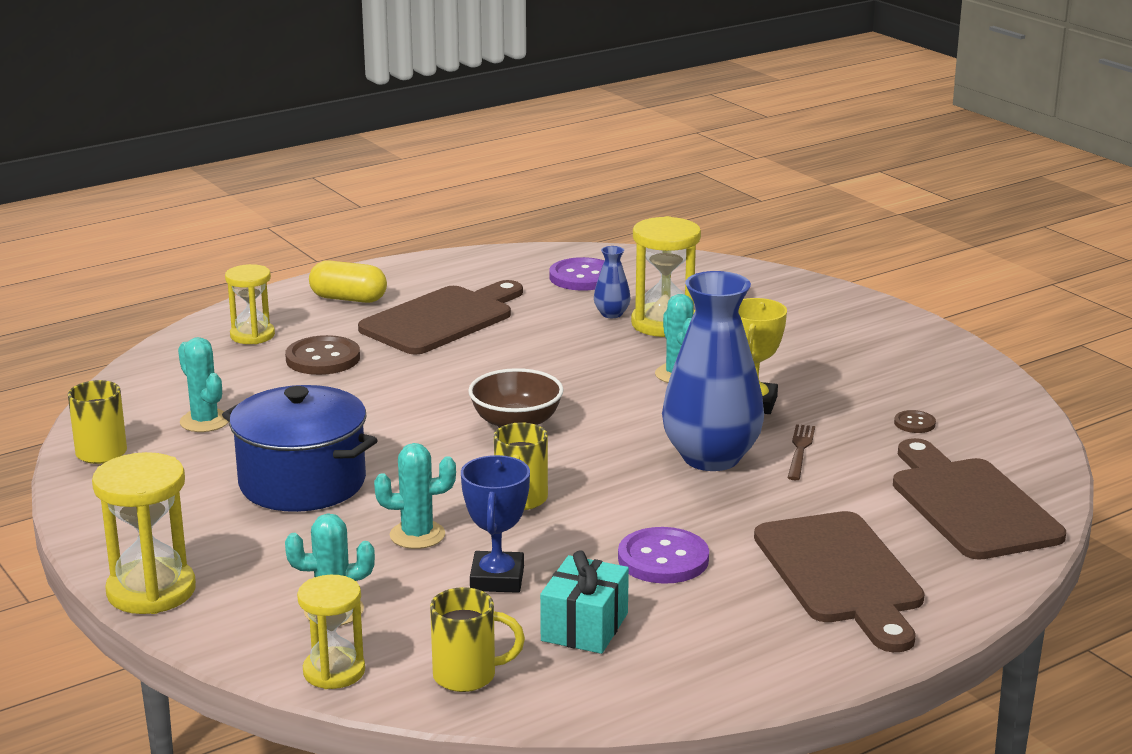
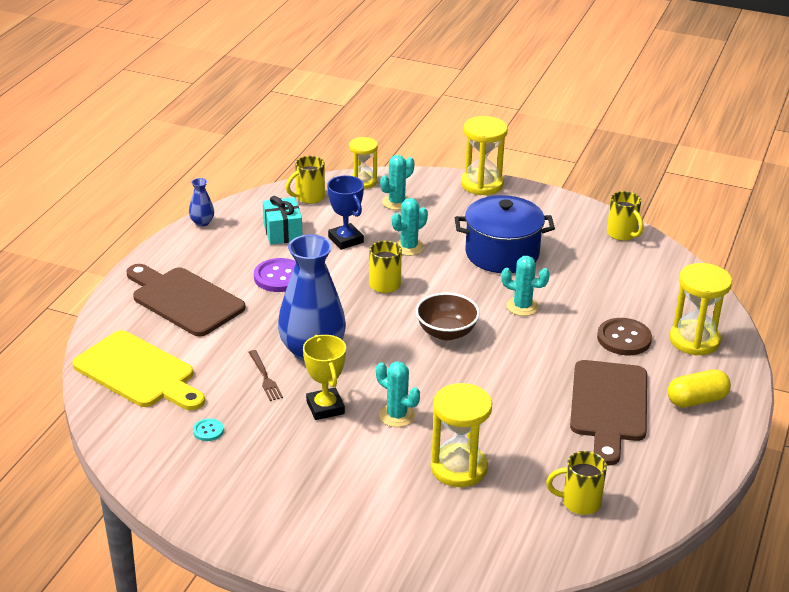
camera: 145 degrees right, 10 degrees up
turquoise cactus [178,337,228,432] -> turquoise cactus moved to [501,256,550,316]
yellow hourglass [225,264,275,344] -> yellow hourglass [669,263,732,356], size x1.52
purple button [549,257,605,291] -> yellow mug [546,451,607,515]
blue vase [594,246,631,318] -> blue vase moved to [189,178,214,226]
brown cutting board [893,438,1066,560] -> yellow cutting board [72,330,205,410]
brown button [894,410,936,433] -> turquoise button [193,418,224,441]

